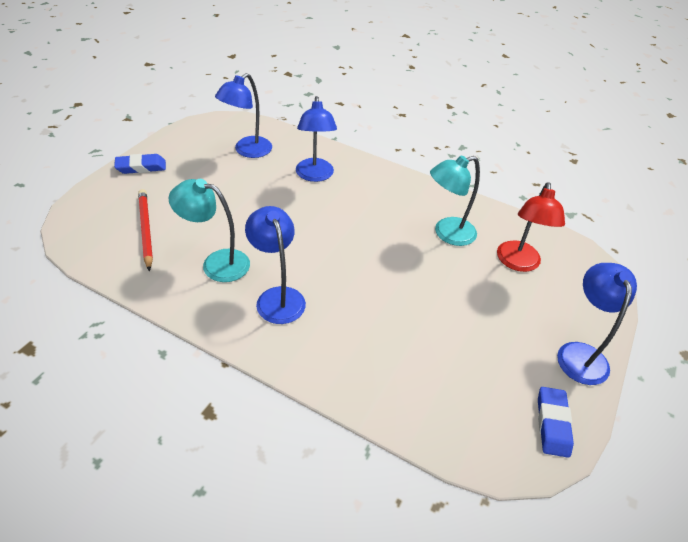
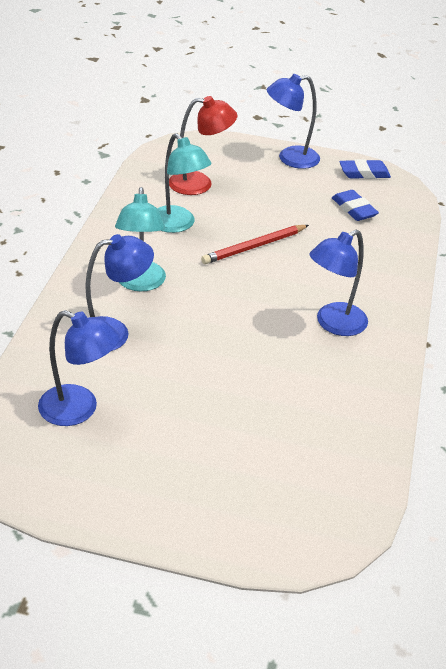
camera: 105 degrees left, 5 degrees down
blue eraser [114,154,166,174] -> blue eraser moved to [332,190,379,221]
red pencil [138,189,153,271] -> red pencil moved to [201,225,309,264]
turquoise lamp [168,179,250,282] -> turquoise lamp moved to [115,187,166,291]

